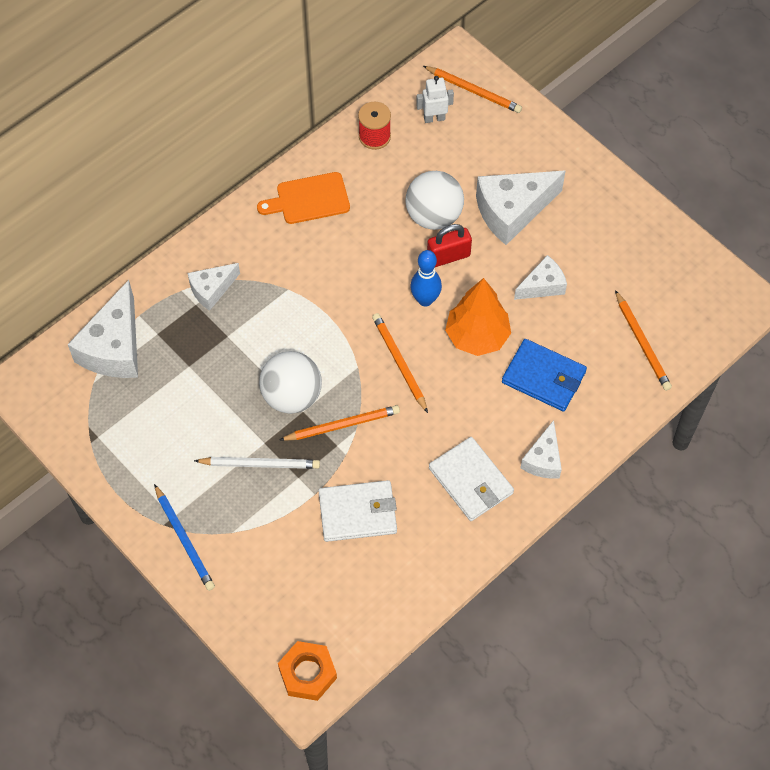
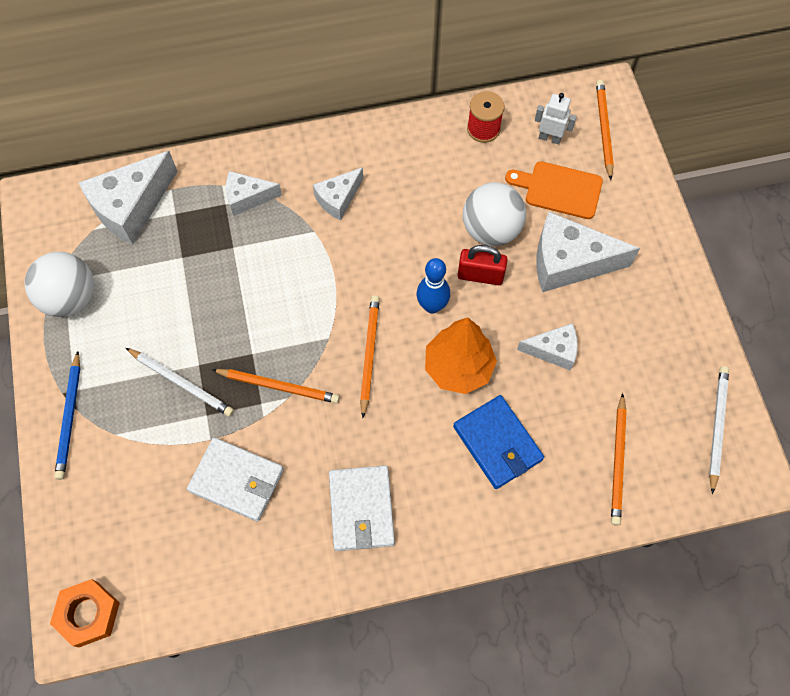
camera: 30 degrees right, 5 degrees up
orange cutting board [257,172,350,224] -> orange cutting board moved to [505,161,603,219]
white ball [259,351,322,414] -> white ball moved to [25,252,94,317]
orange pencil [423,66,522,113] -> orange pencil turned 150 degrees counterclockwise [596,80,614,180]
white cheese [521,420,562,479] -> white cheese moved to [313,167,363,220]
none -> white pencil [709,366,729,494]

